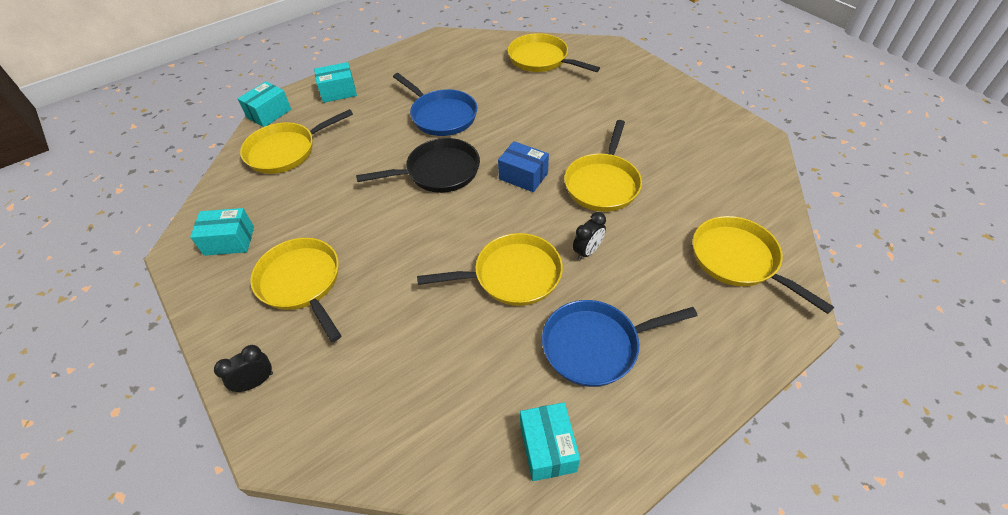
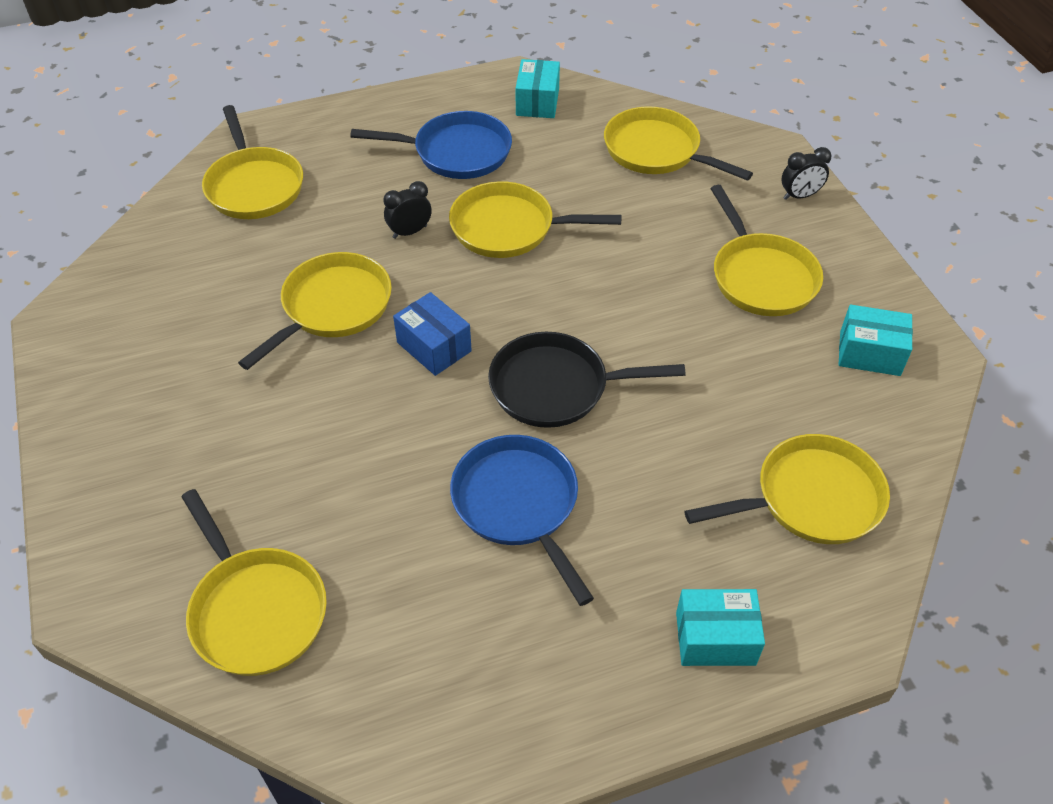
camera: 165 degrees left, 0 degrees up
turquoise box [238,81,291,127] -> none
none -> yellow pan [604,106,753,181]

